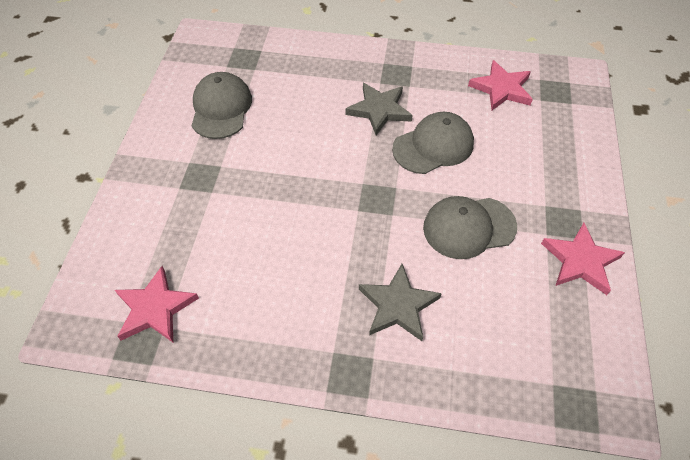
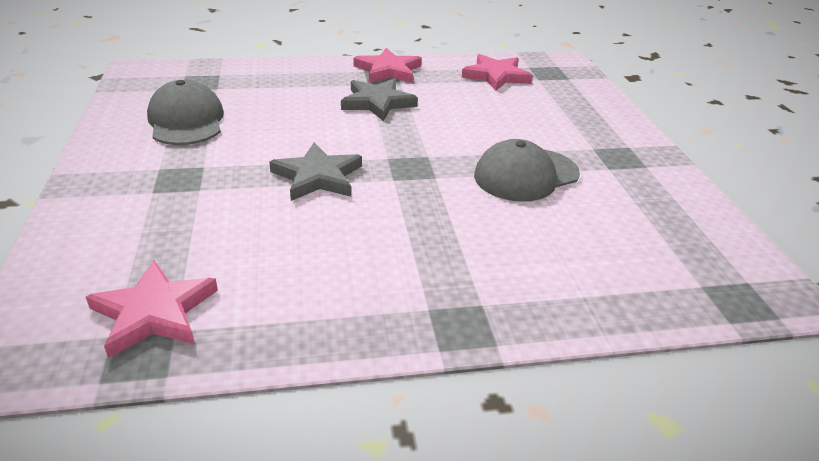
camera: 20 degrees left, 20 degrees down
grey star [359,264,442,341] -> grey star moved to [269,143,362,201]
grey cap [392,112,474,174] -> none
pink star [541,223,625,295] -> pink star moved to [353,48,422,83]

